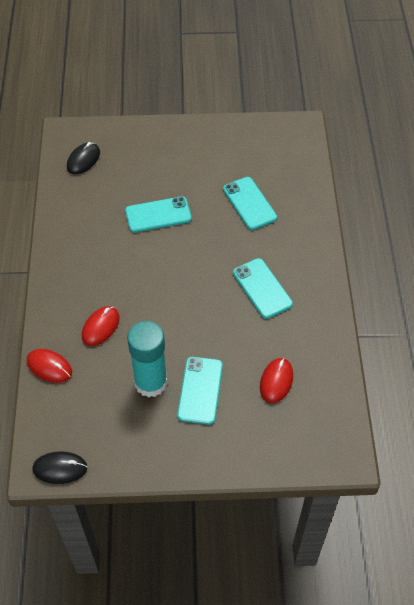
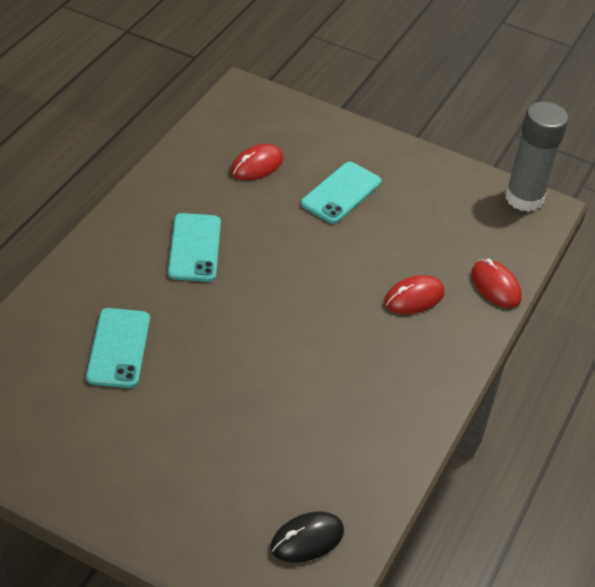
camera: 155 degrees left, 10 degrees down
black mouse [32,451,88,484] -> grey glue stick [505,102,569,212]
turquoise phone [125,196,192,233] -> none
turquoise glue stick [127,321,167,398] -> none

